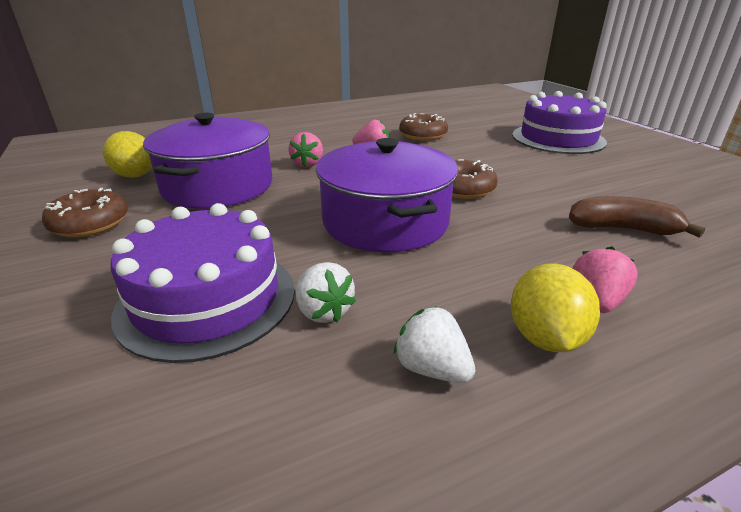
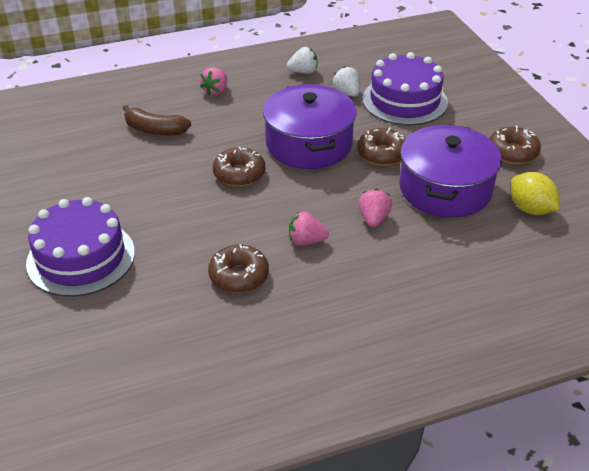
camera: 175 degrees left, 10 degrees up
white strawberry [394,306,475,383] -> white strawberry turned 60 degrees counterclockwise [286,47,317,74]
yellow lemon [511,263,600,352] -> none
none -> brown donut [357,127,406,166]

